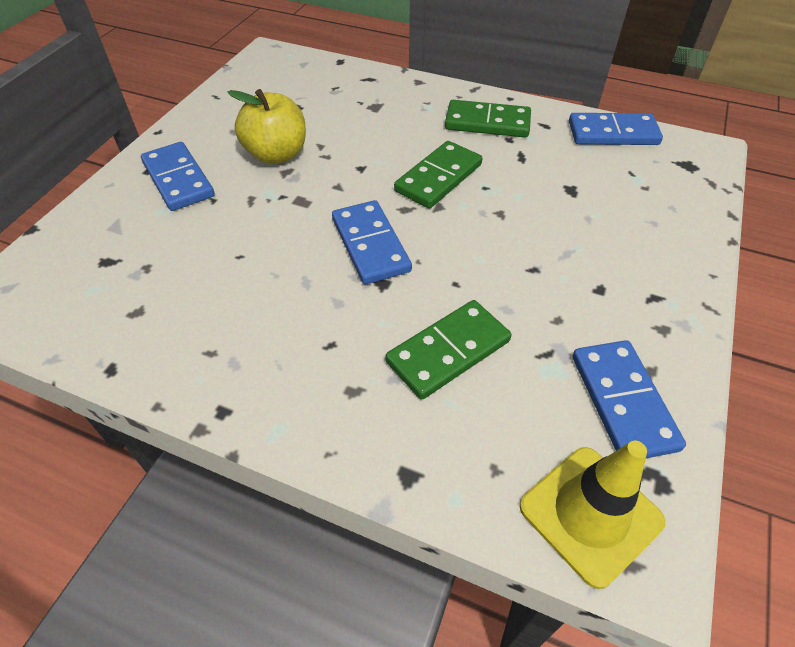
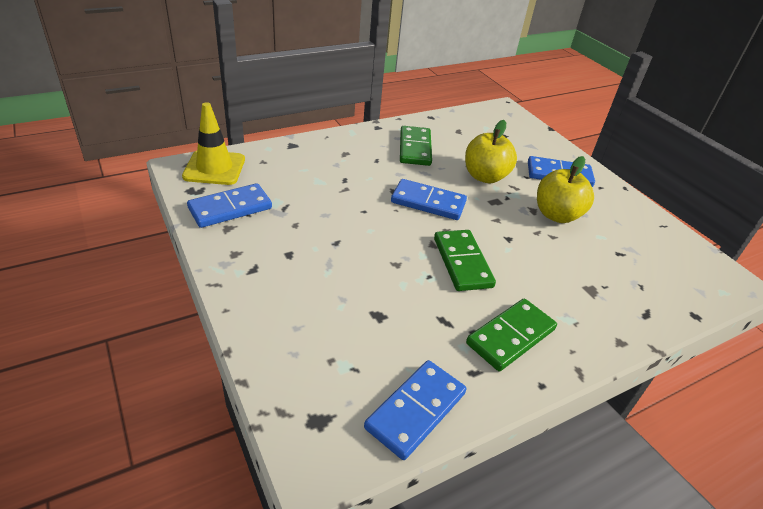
camera: 125 degrees right, 10 degrees down
green domino [385,300,511,400] -> green domino moved to [400,126,432,166]
blue domino [573,340,686,458] -> blue domino turned 60 degrees counterclockwise [187,183,272,228]
none -> yellow apple [465,120,517,184]

